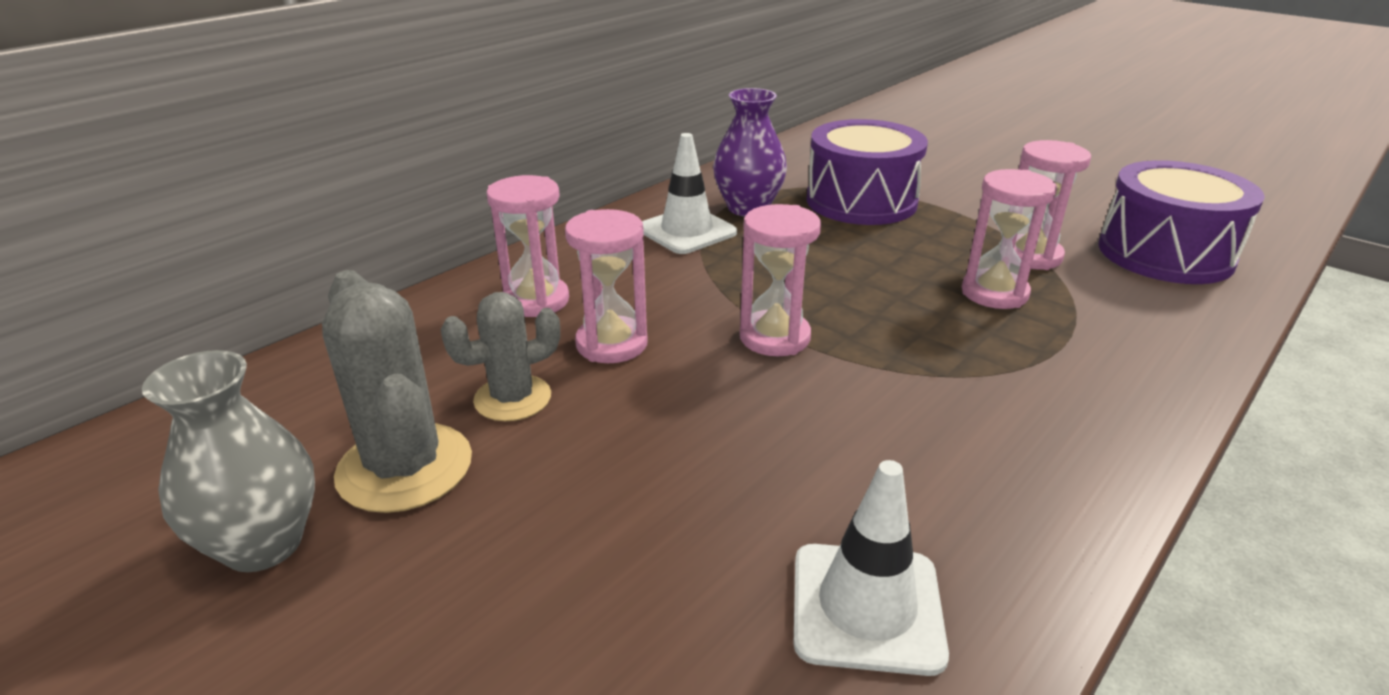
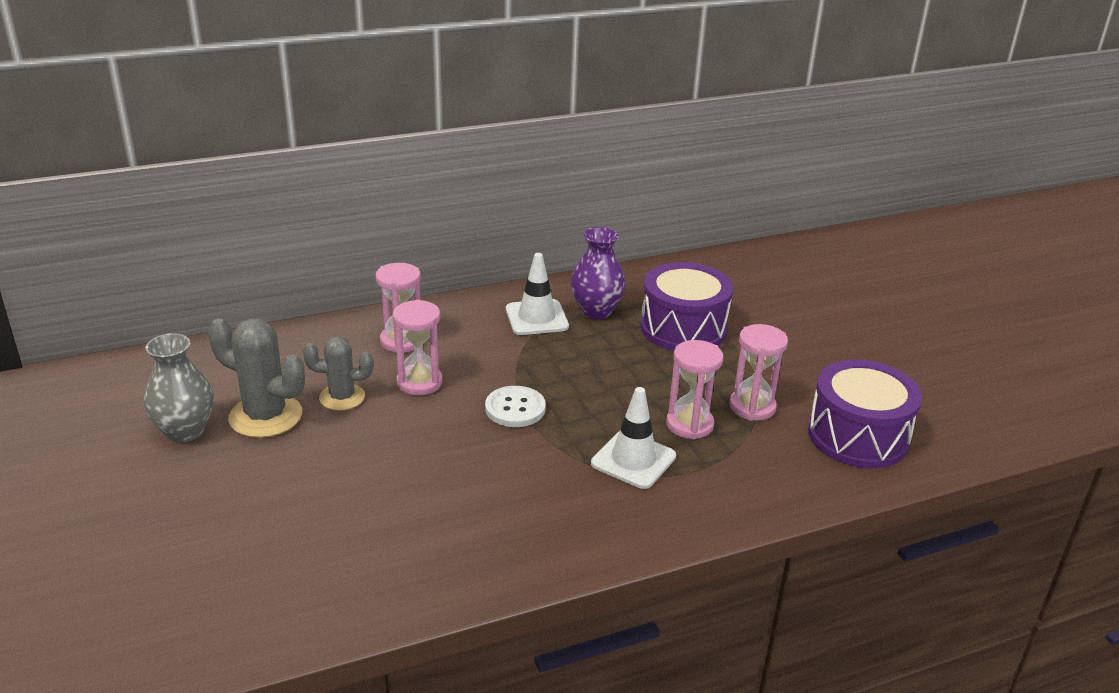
camera: 25 degrees right, 0 degrees up
grey cactus [322,270,472,513] -> grey cactus turned 60 degrees counterclockwise [208,318,305,438]
pink hourglass [740,204,821,356] -> white button [485,386,546,427]
white traffic cone [794,460,949,676] -> white traffic cone moved to [591,387,676,489]

